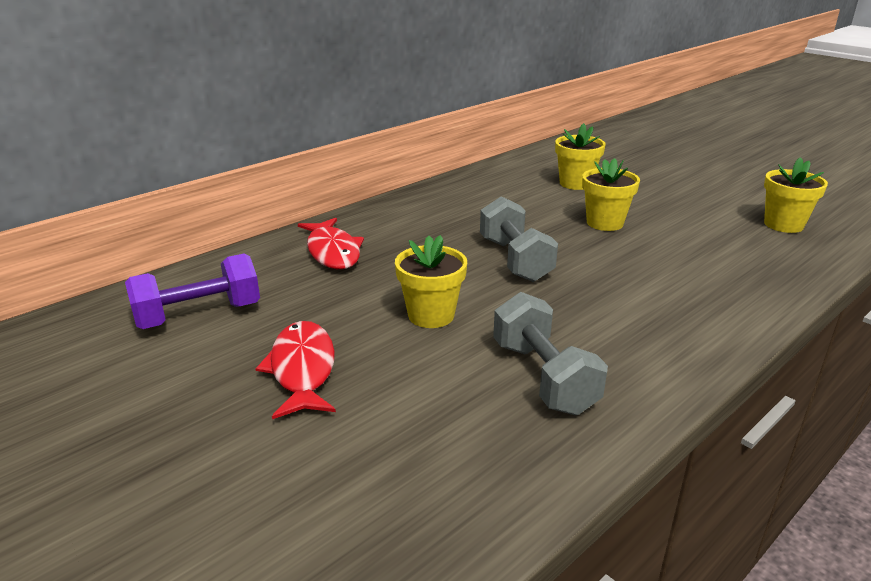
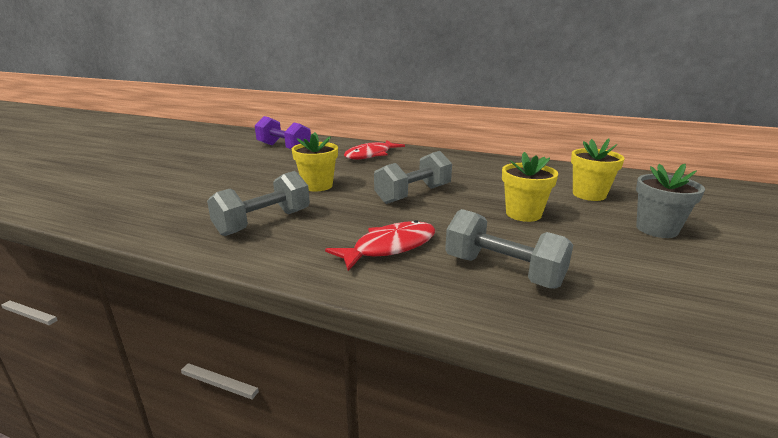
camera: 65 degrees right, 5 degrees down
red fish [255,321,336,419] -> red fish moved to [325,220,435,271]
yellow flower pot [764,157,828,233] -> none
none -> grey dumbbell [445,209,573,289]
none -> grey flower pot [636,164,705,238]

